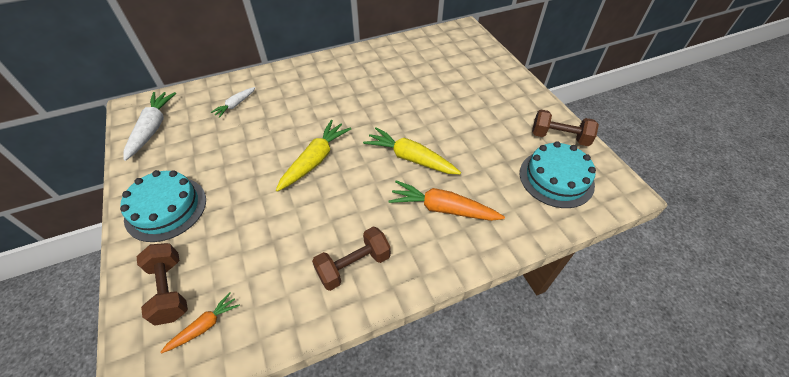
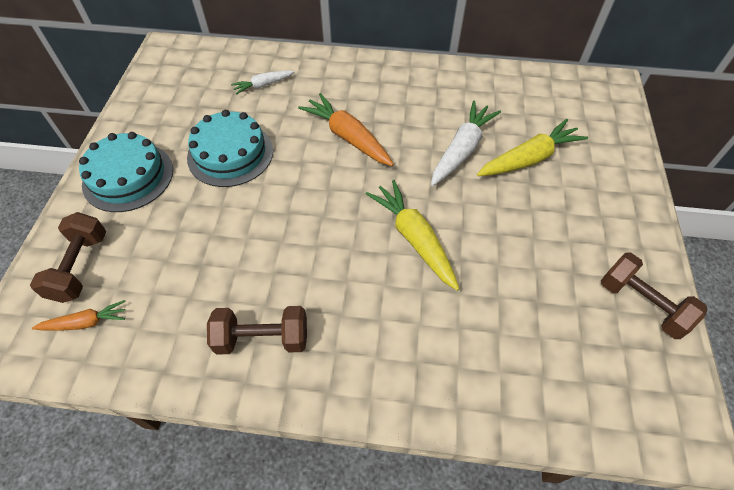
camera: 30 degrees right, 5 degrees up
white carrot [123,92,176,161] -> white carrot moved to [431,101,501,186]
yellow carrot [276,120,351,192] -> yellow carrot moved to [477,119,588,176]
orange carrot [388,180,505,221] -> orange carrot moved to [298,93,394,166]
turquoise cake [520,141,596,208] -> turquoise cake moved to [187,110,273,187]

